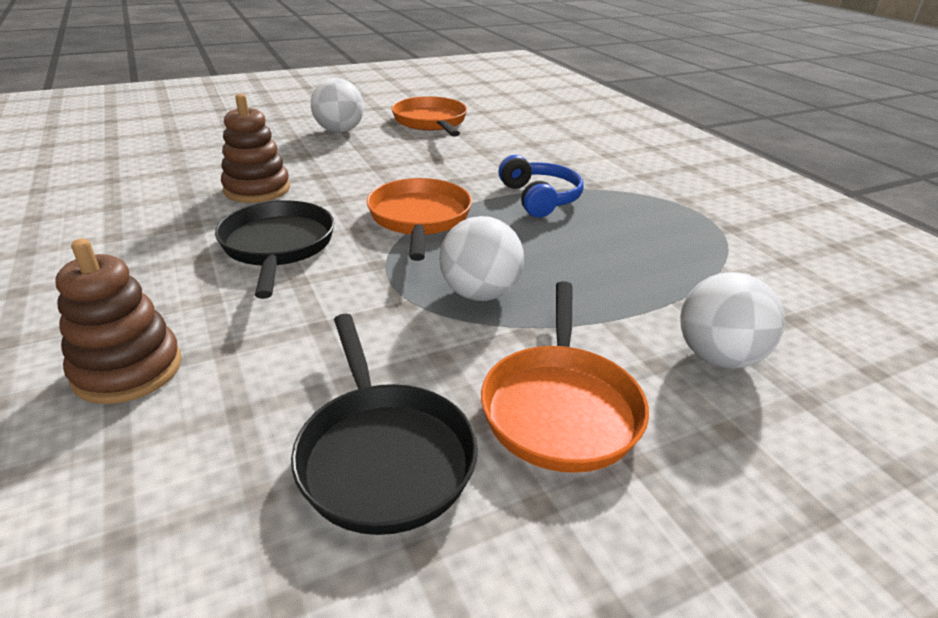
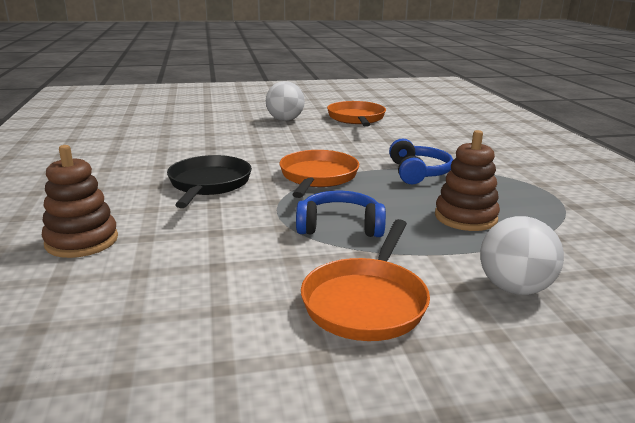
camera: 15 degrees right, 10 degrees down
brown stacking toy [221,94,290,203] -> brown stacking toy moved to [435,130,500,231]
black pan [291,314,478,535] -> none
white ball [439,216,524,301] -> blue headphones [296,191,386,237]

